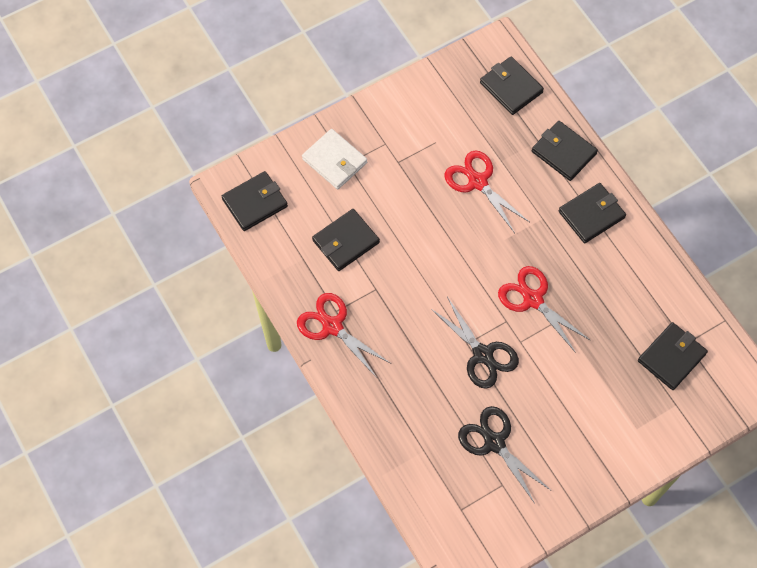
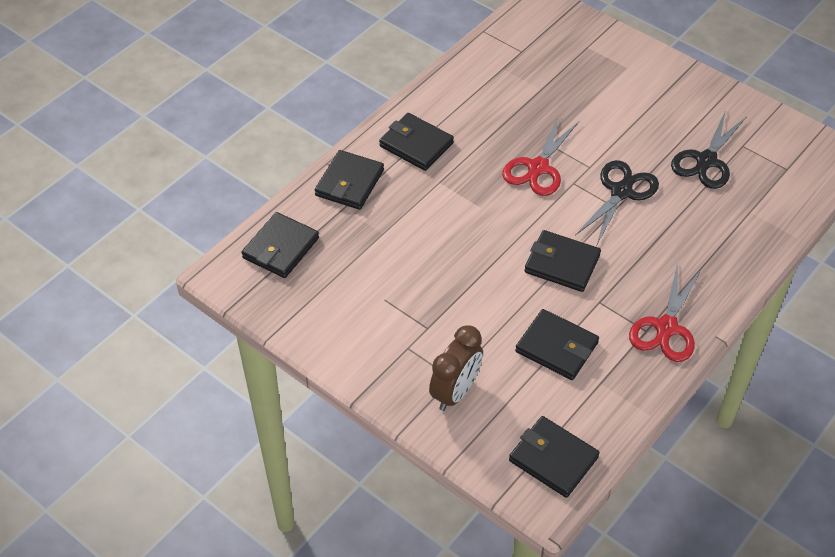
camera: 110 degrees left, 15 degrees down
white wallet [302,129,367,189] -> brown clock [429,325,483,411]
red scissors [445,150,529,233] -> none
black wallet [638,322,708,390] -> black wallet moved to [525,230,601,292]

